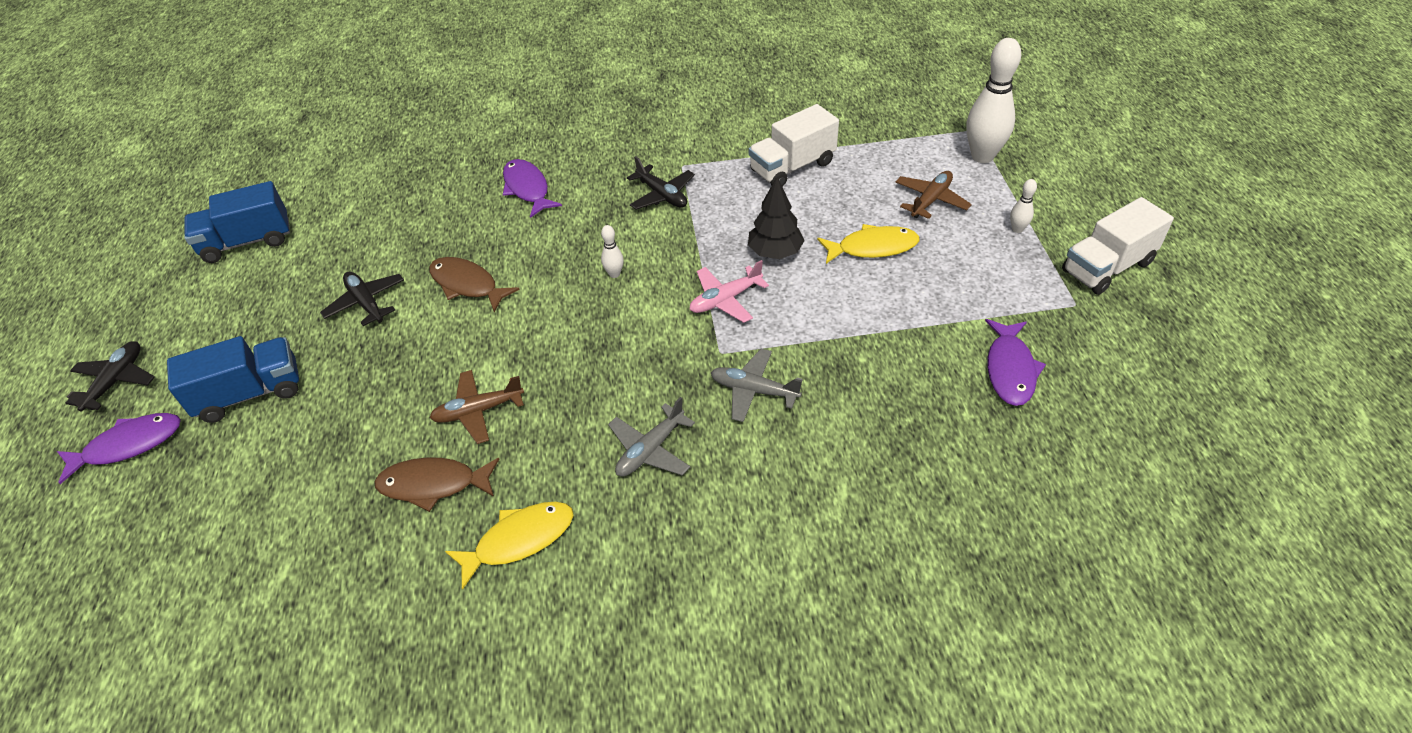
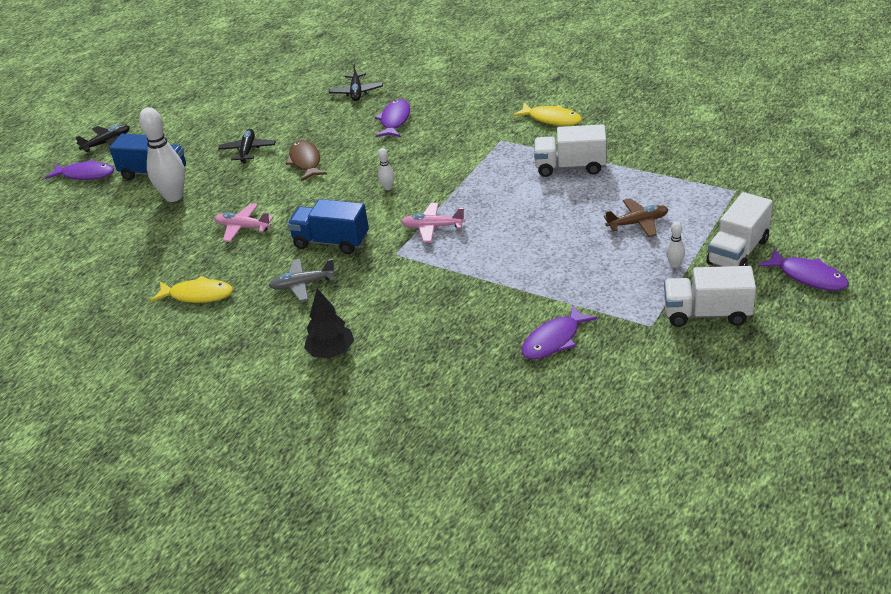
camera: 40 degrees right, 10 degrees down
blue truck [184,181,290,263] -> blue truck moved to [287,199,369,254]
brown fish [374,457,499,512] -> none
brown plane [430,370,524,444] -> pink plane [215,203,274,242]
black plane [627,156,695,210] -> black plane moved to [329,63,383,101]
grey plane [711,349,803,422] -> none
black tree [748,177,805,259] -> black tree moved to [304,288,354,358]
yellow fish [817,224,920,264] -> yellow fish moved to [512,103,582,126]
white bowling pin [967,38,1021,163] -> white bowling pin moved to [139,107,185,202]
none -> white truck [706,192,773,267]
none -> purple fish [758,249,849,291]

